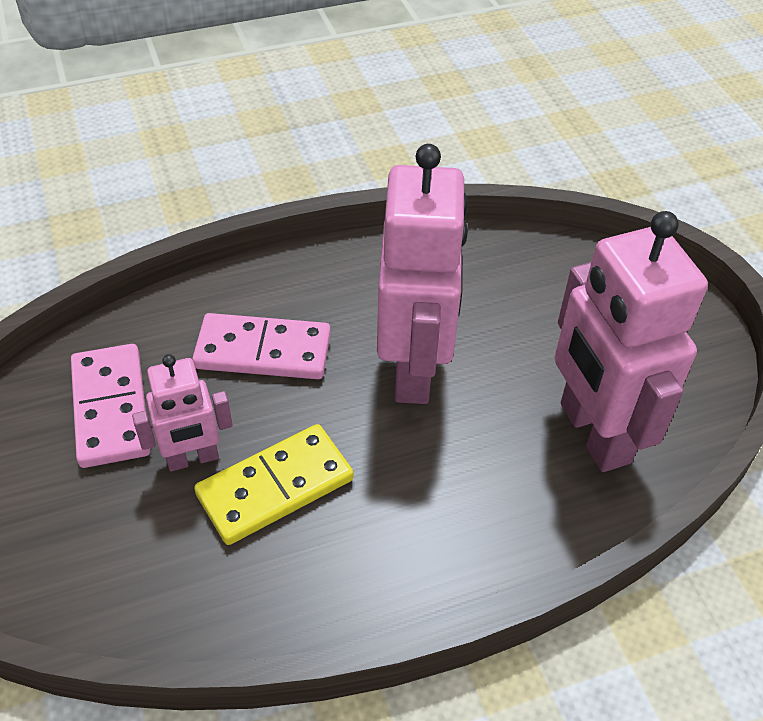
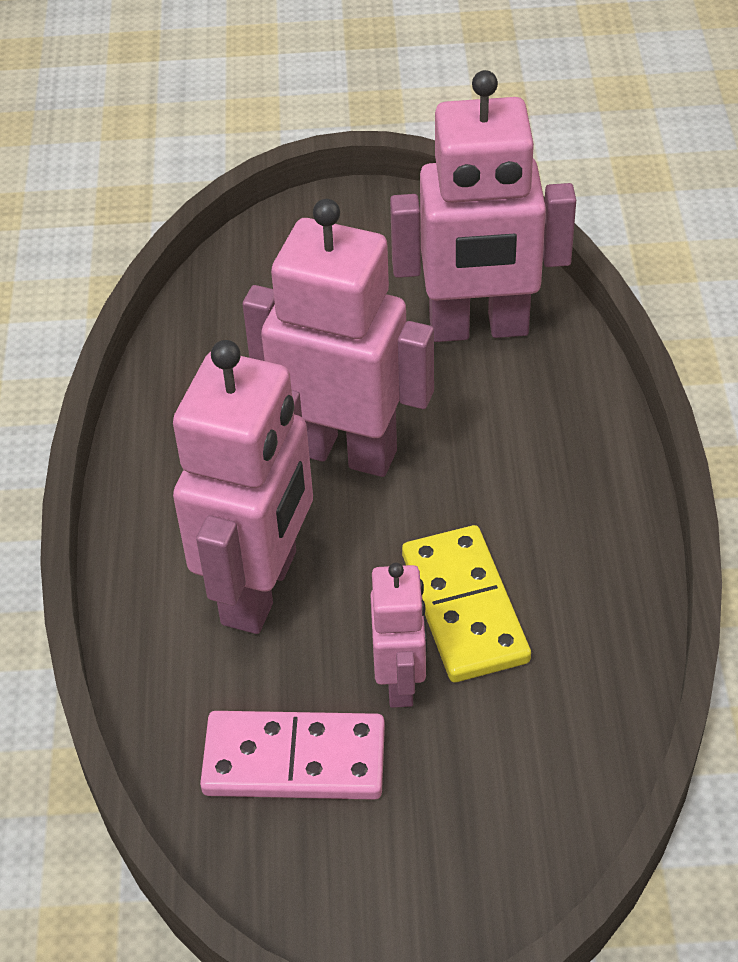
camera: 70 degrees left, 0 degrees up
pink domino [192,313,331,379] -> pink robot [173,340,313,634]

